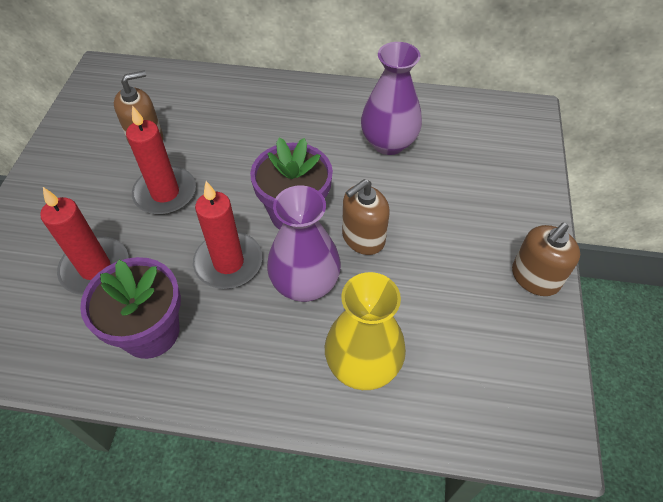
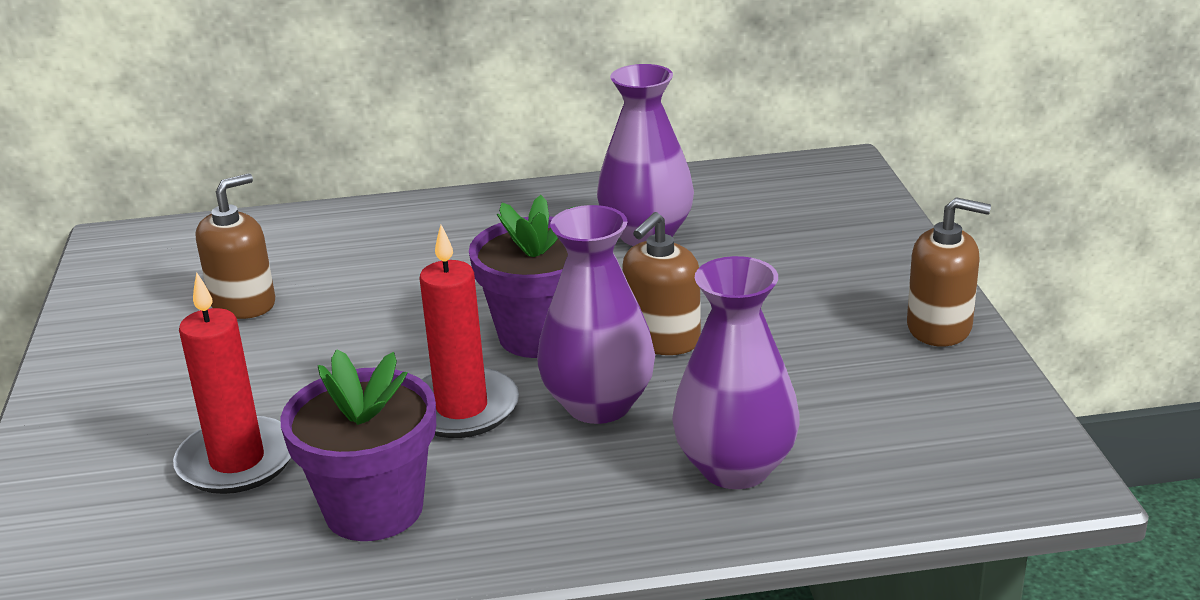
camera: 15 degrees left, 25 degrees down
red candle [126,106,196,215] -> none
yellow vase [325,272,406,390] -> purple vase [672,256,800,489]
brown soap dispenser [512,223,580,296] -> brown soap dispenser turned 105 degrees counterclockwise [907,197,991,346]

